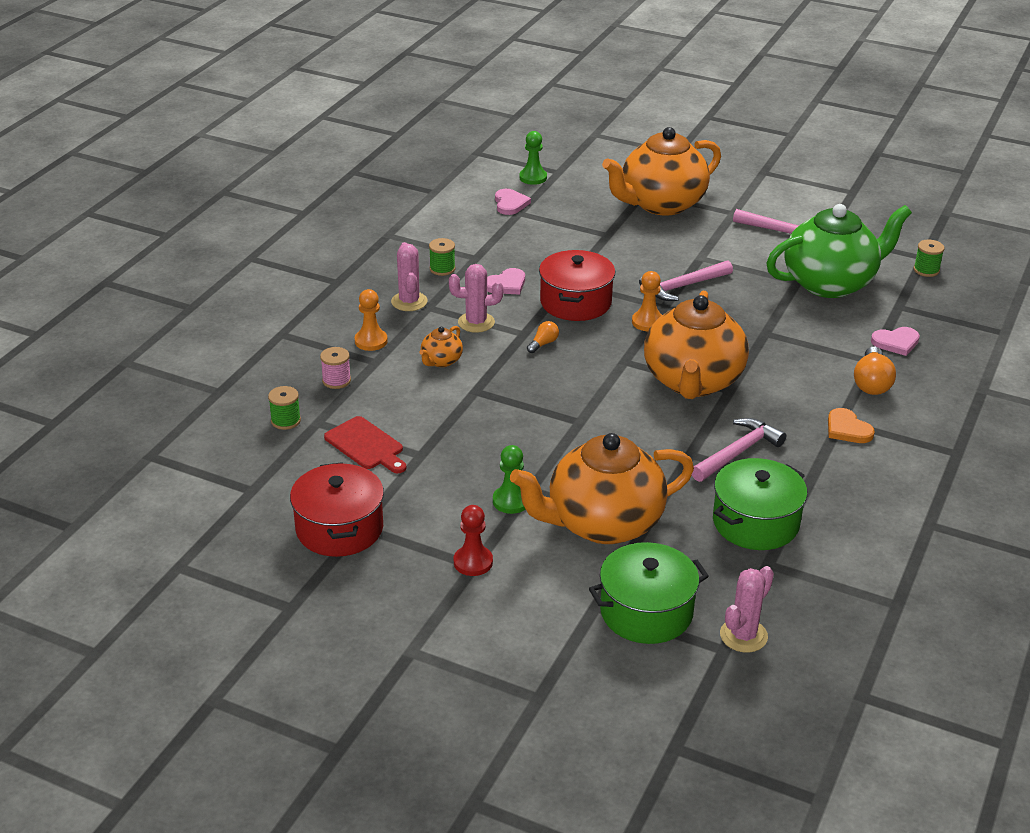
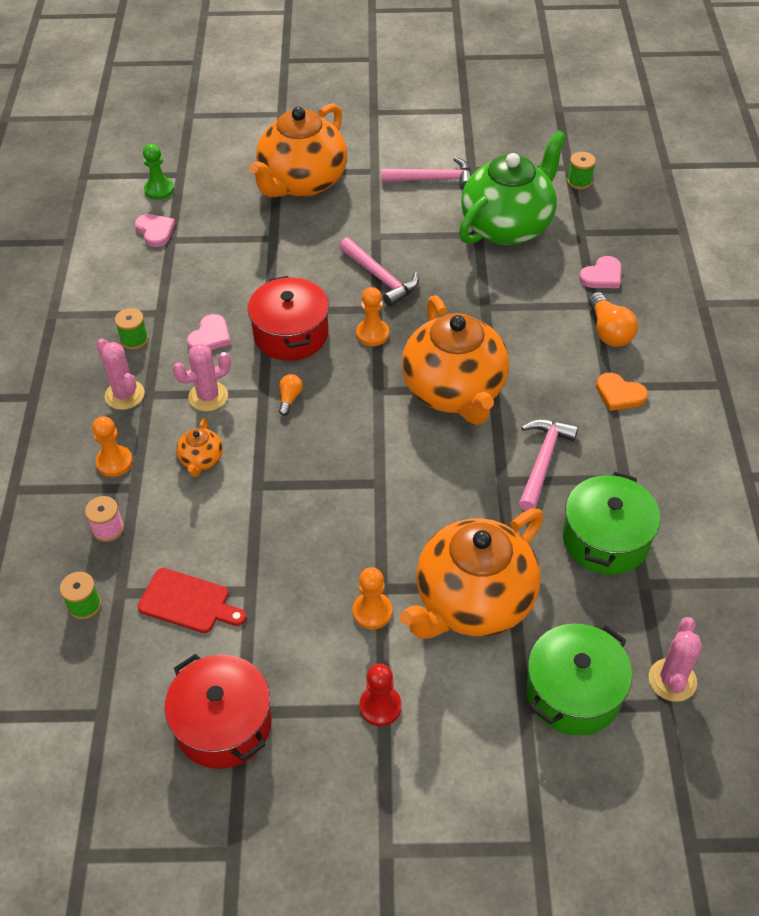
camera: 25 degrees left, 15 degrees up
green pawn [493,445,526,514] -> orange pawn [352,567,392,630]
pink hammer [639,260,733,301] -> pink hammer turned 75 degrees counterclockwise [339,238,419,307]

